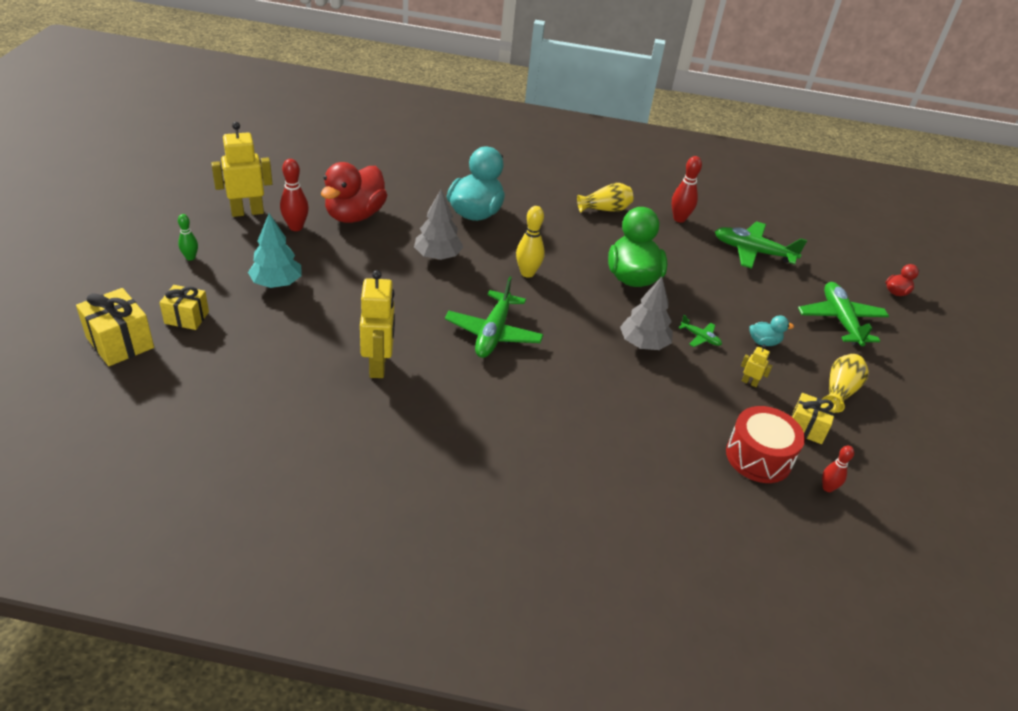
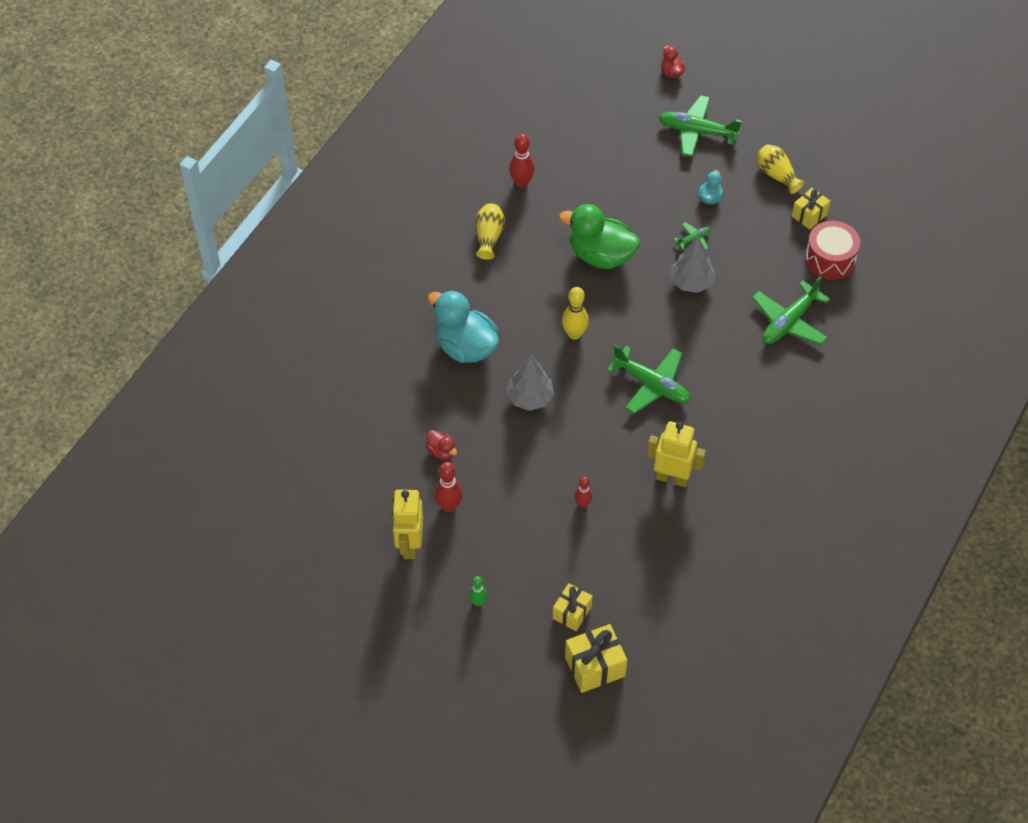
camera: 65 degrees left, 15 degrees up
turquoise tree [248,213,302,288] -> none
red duck [321,162,387,223] -> red duck [426,430,457,460], size x0.45
green plane [715,221,807,269] -> green plane moved to [752,276,830,345]
yellow robot [741,345,772,387] -> none
red bowling pin [822,446,854,492] -> red bowling pin moved to [574,477,592,508]

